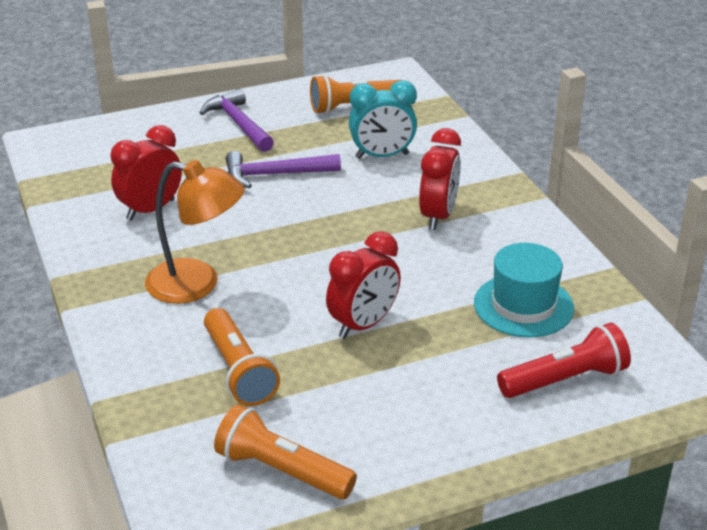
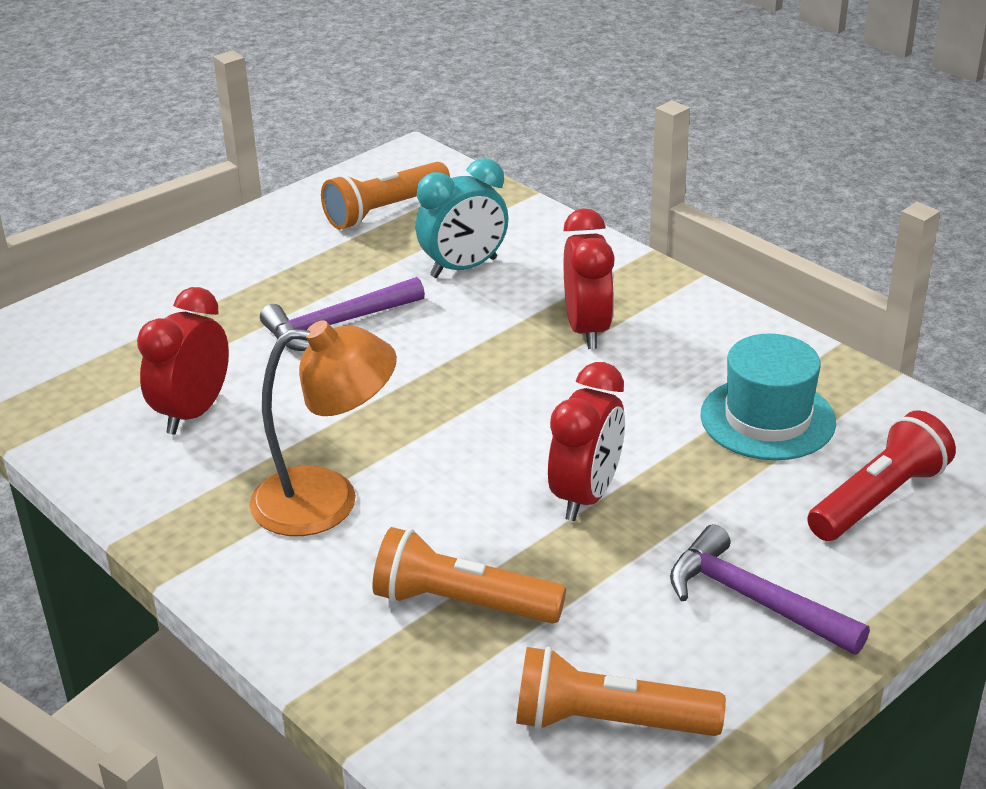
camera: 20 degrees left, 0 degrees up
purple hammer [200,89,274,152] -> purple hammer moved to [670,524,870,655]
orange flashlight [204,308,280,406] -> orange flashlight turned 150 degrees clockwise [372,527,566,623]

